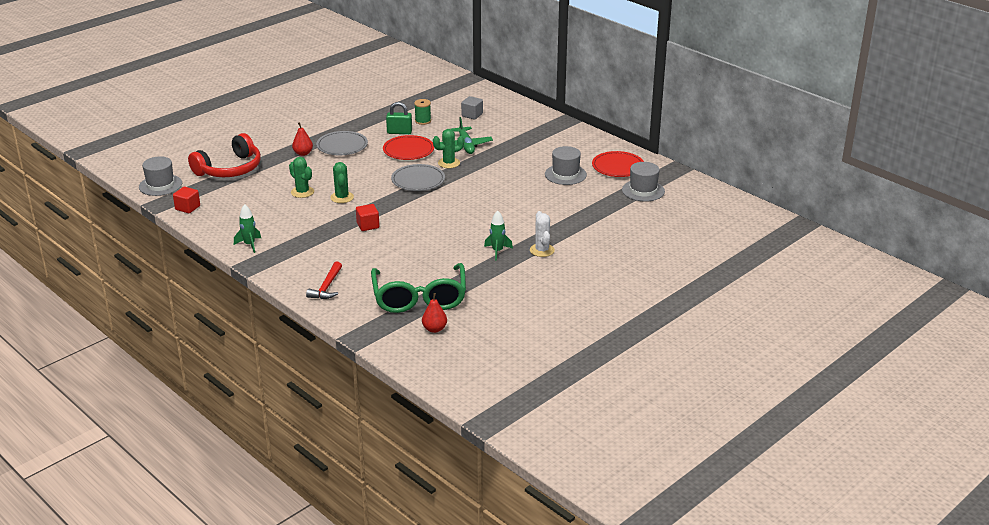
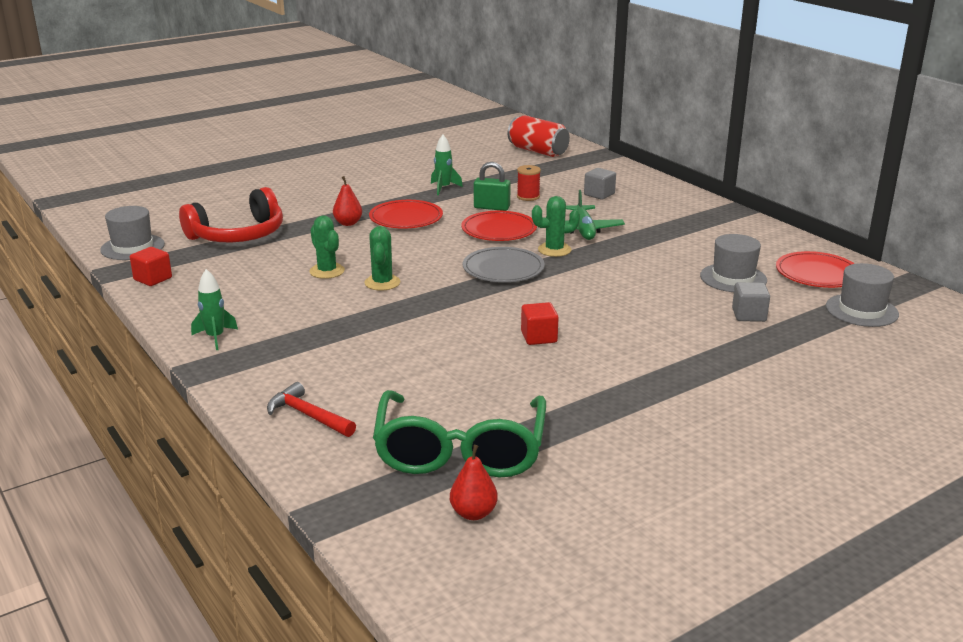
camera: 10 degrees right, 5 degrees down
red hammer [306,261,342,299] -> red hammer turned 105 degrees clockwise [267,382,356,437]
grey plate [316,131,368,155] -> red plate [369,200,443,229]
red cube [356,204,379,231] -> red cube moved to [521,302,559,345]
green spool [414,99,431,125] -> red spool [517,165,541,201]
green rocket [484,211,513,261] -> green rocket moved to [431,135,463,195]
white cactus [530,211,555,257] -> none
none -> red can [508,115,570,157]
none -> grey cube [732,282,770,322]

